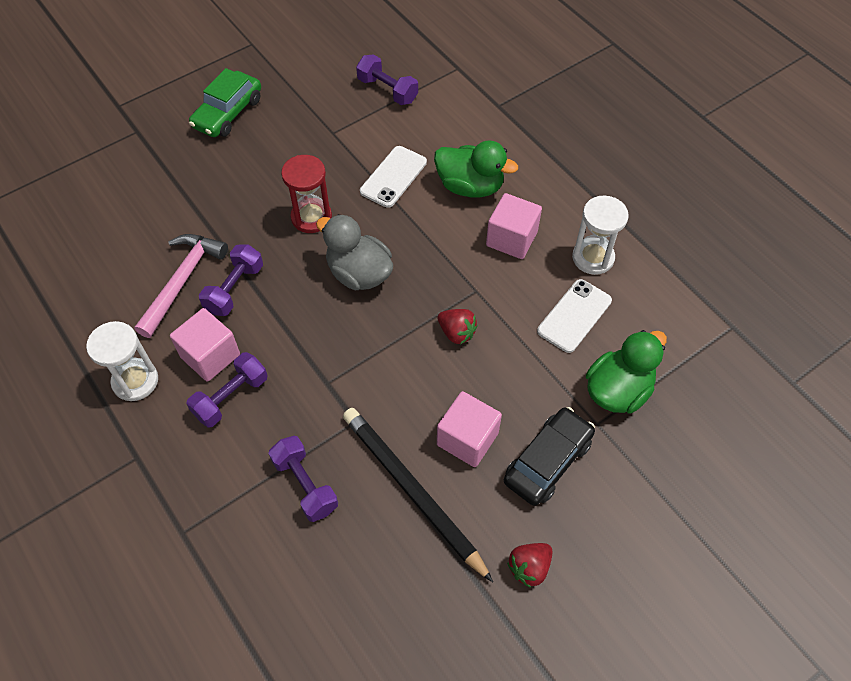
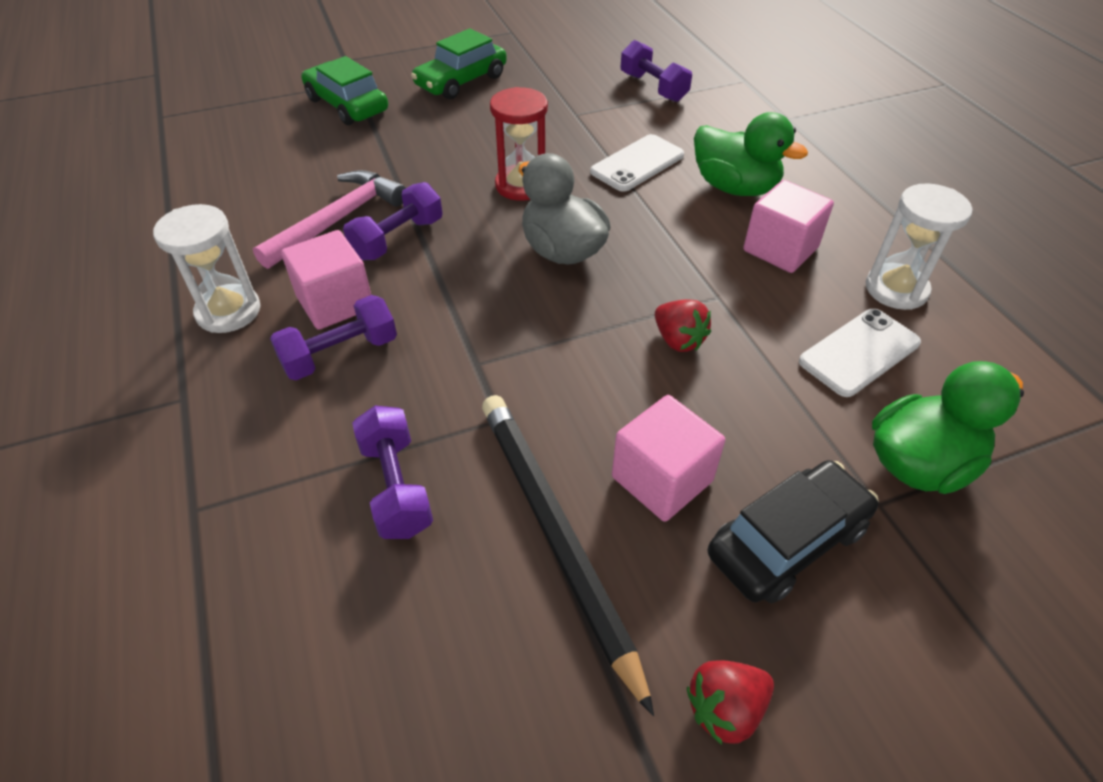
camera: 15 degrees right, 10 degrees down
none -> green car [301,56,388,125]

